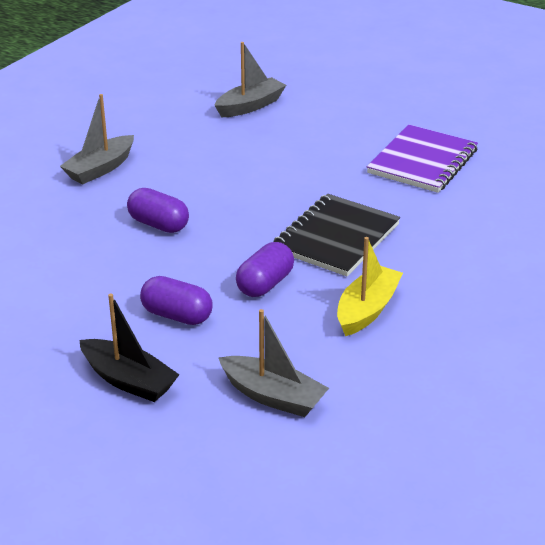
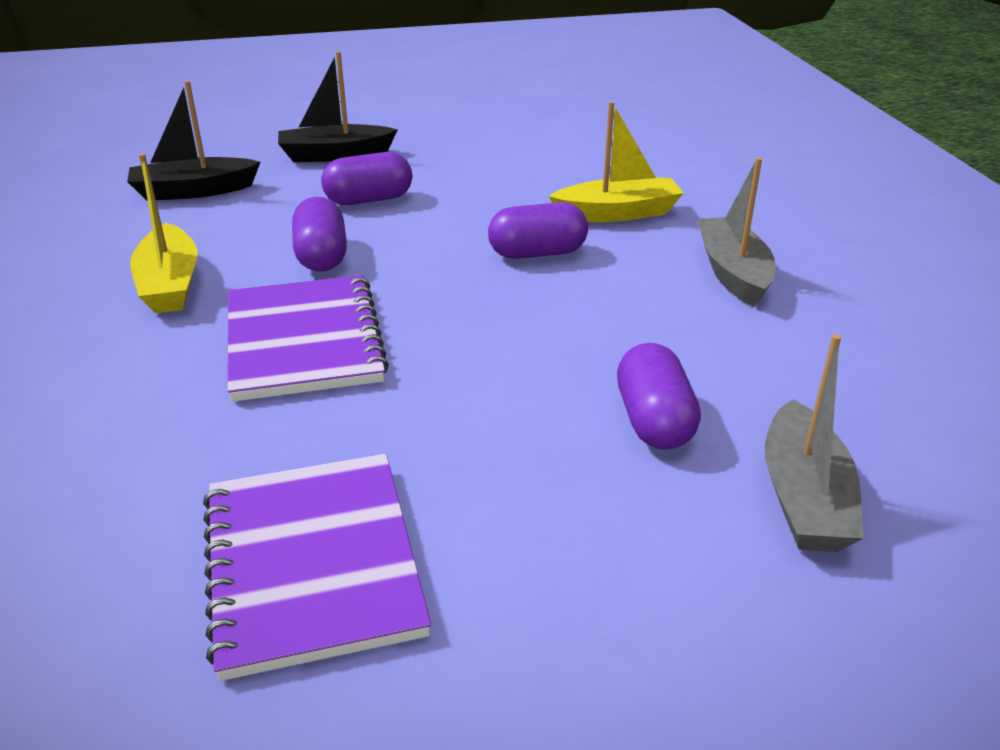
camera: 135 degrees right, 0 degrees up
grey boat [219,309,329,417] -> black boat [127,81,260,201]
black notebook [274,194,400,276] -> purple notebook [227,275,389,402]
none -> yellow boat [549,101,684,222]
none -> purple capsule [617,343,701,450]

